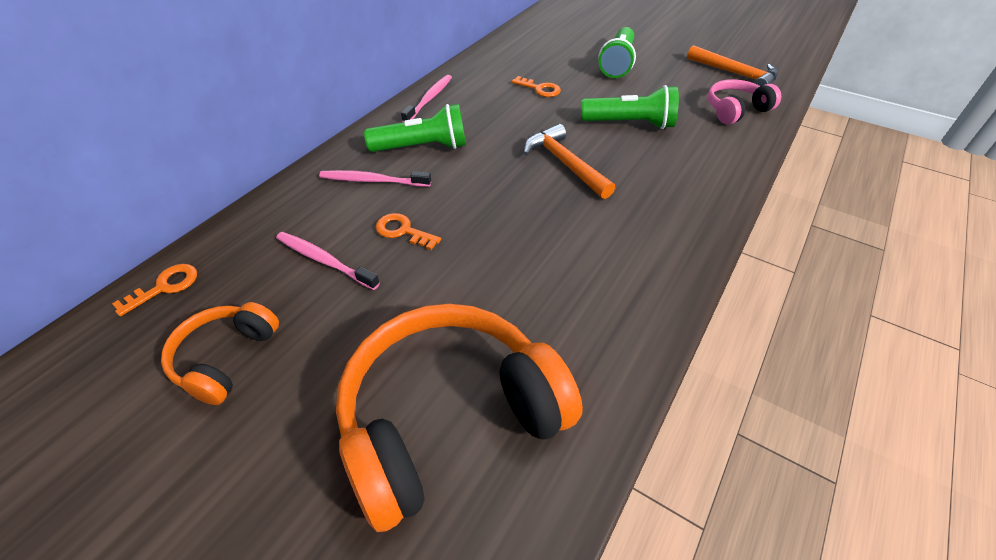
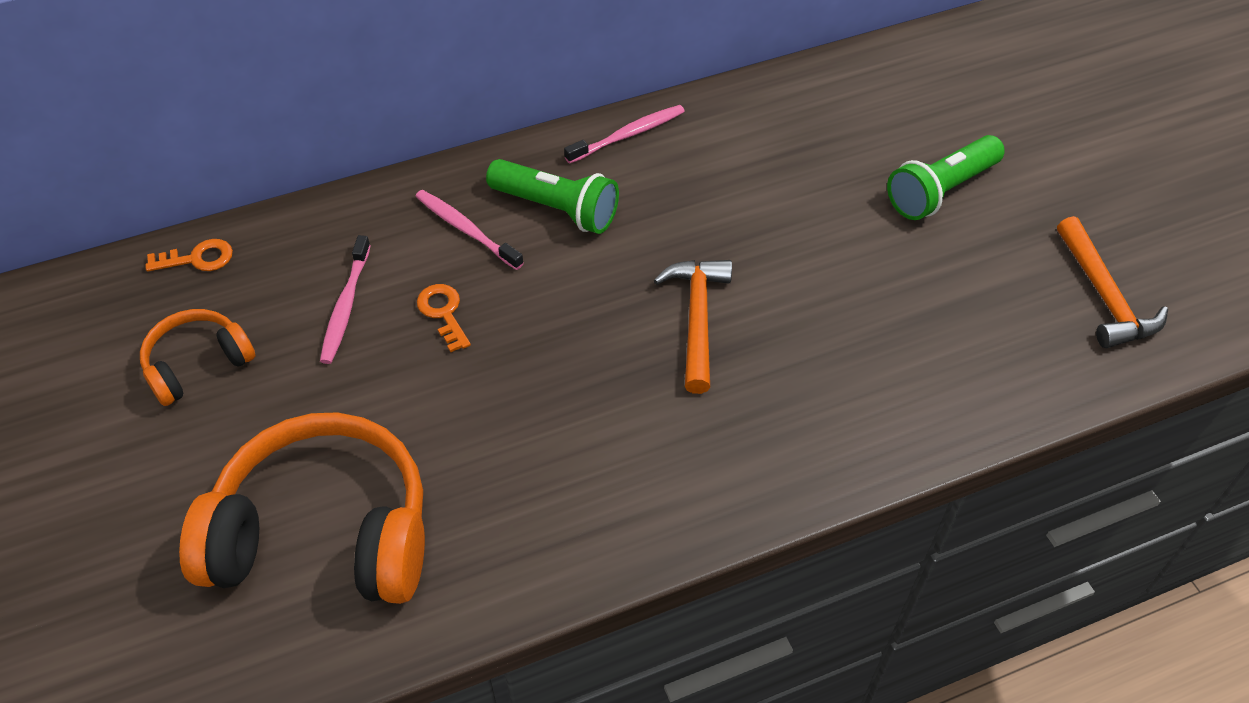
camera: 35 degrees right, 5 degrees up
pink toothbrush [276,232,380,290] -> pink toothbrush turned 150 degrees counterclockwise [320,235,371,364]
orange key [512,76,561,97] -> none
green flashlight [581,85,679,129] -> none
pink headphones [708,79,781,125] -> none

